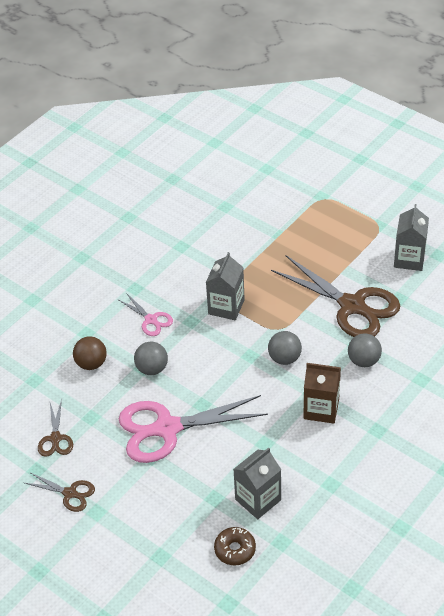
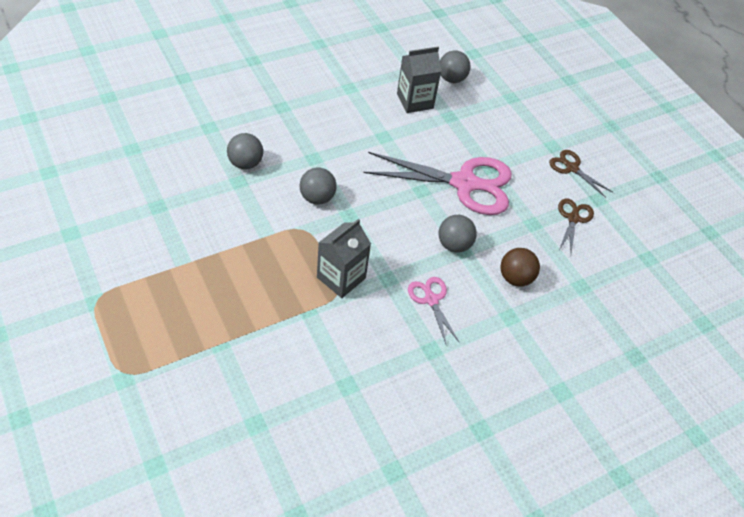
camera: 165 degrees left, 5 degrees up
brown donut [214,527,256,565] -> grey ball [440,51,471,83]
brown scissors [271,255,400,337] -> none
brown carton [303,363,341,424] -> none
grey carton [394,204,429,271] -> none

